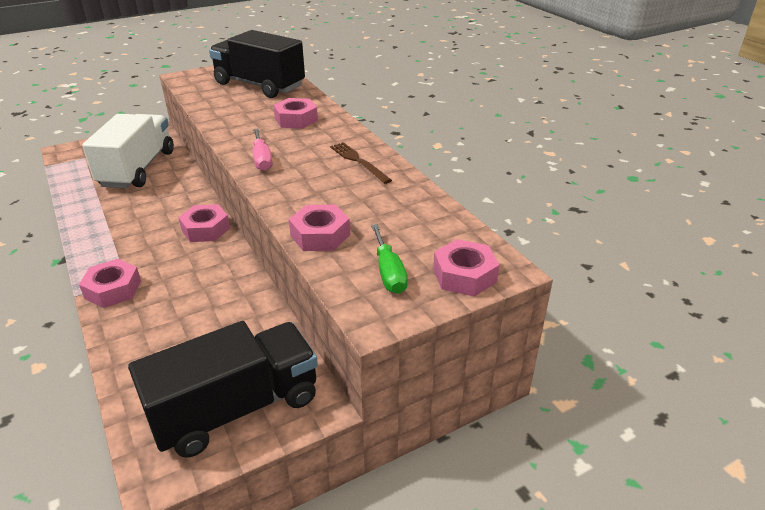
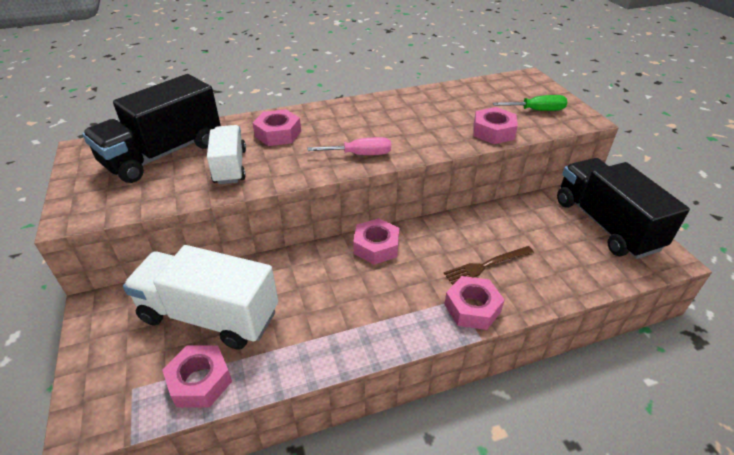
camera: 80 degrees left, 5 degrees up
brown fork [330,142,392,184] -> brown fork moved to [444,246,534,285]
pink nut [433,239,499,297] -> pink nut moved to [162,345,232,408]
none -> white truck [207,125,246,184]

